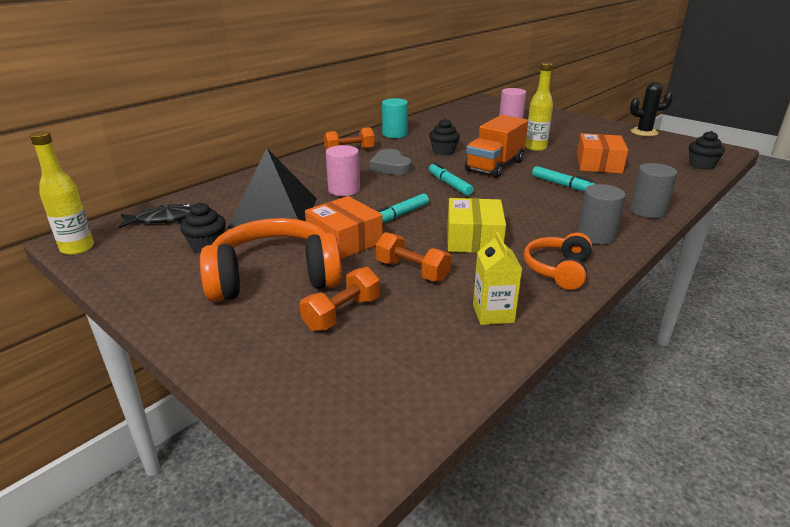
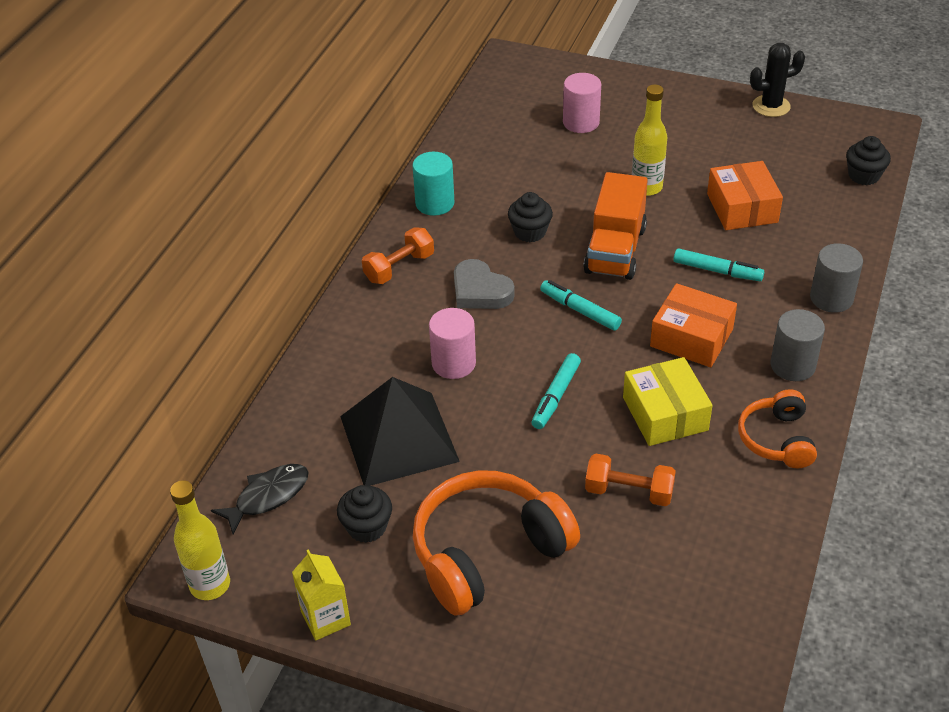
camera: 20 degrees left, 15 degrees up
orange dumbbell [300,267,380,331] -> none
orange box [305,196,383,259] -> orange box moved to [650,283,737,367]
yellow carton [473,232,522,325] -> yellow carton moved to [292,549,351,641]

